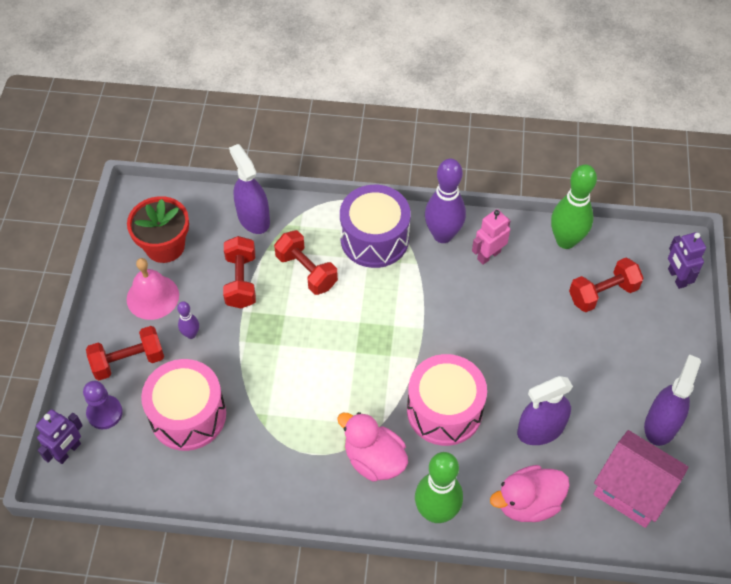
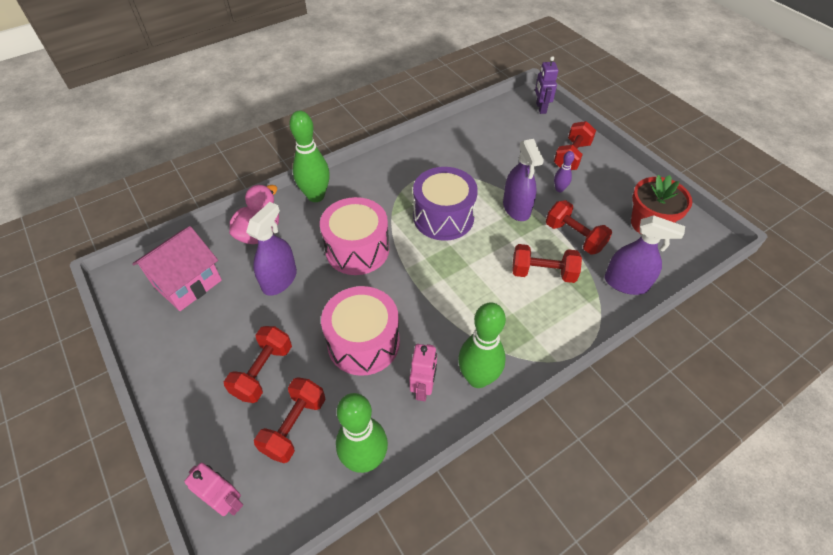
camera: 140 degrees right, 5 degrees down
purple pawn [83,381,123,429] -> none
pink bell [127,258,179,320] -> none
pink drum [141,359,226,451] -> pink drum moved to [321,286,400,376]
pink duck [337,412,408,482] -> none
purple drum [340,185,411,268] -> purple drum moved to [413,167,478,241]
purple bowling pin [425,159,466,243] -> green bowling pin [458,302,506,388]
pink house [594,430,688,528] -> pink house turned 45 degrees counterclockwise [132,226,222,311]
purple spray bottle [644,354,701,446] -> purple spray bottle moved to [503,139,544,221]
purple robot [668,232,706,289] -> pink robot [184,463,243,516]
none -> red dumbbell [224,326,292,403]

